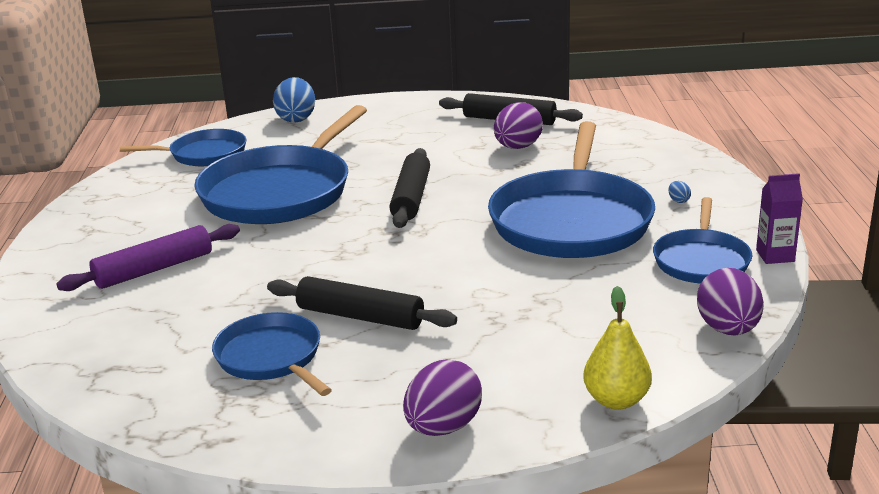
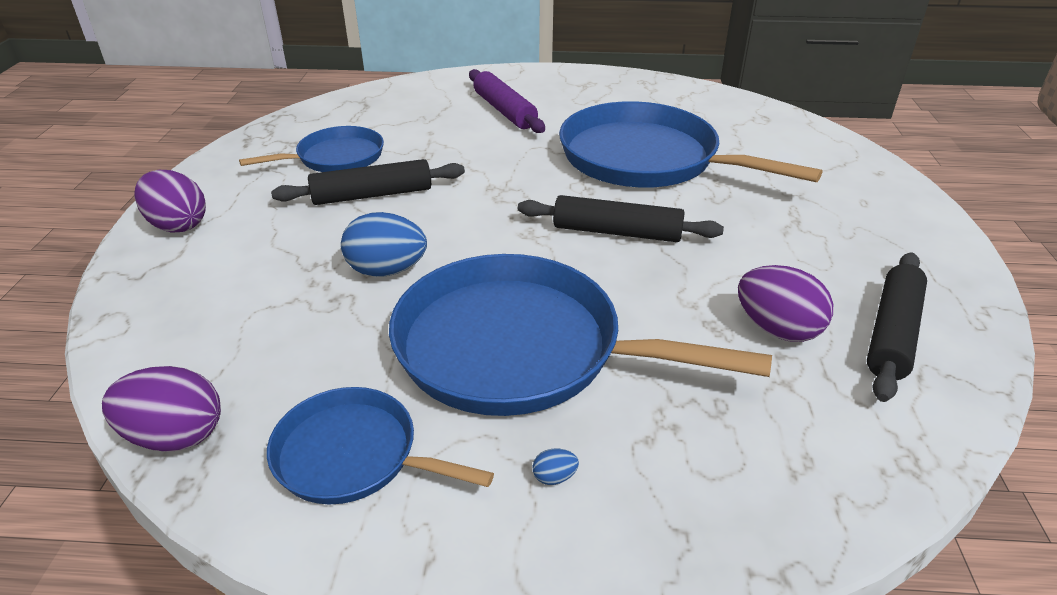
camera: 95 degrees right, 10 degrees up
blue pan [120,129,246,166] -> none
black rolling pin [267,276,457,330] -> black rolling pin turned 45 degrees clockwise [271,159,465,205]
blue egg [273,77,315,123] -> blue egg moved to [341,212,427,277]
yellow pear [583,286,652,410] -> none
purple carton [756,173,803,264] -> none

